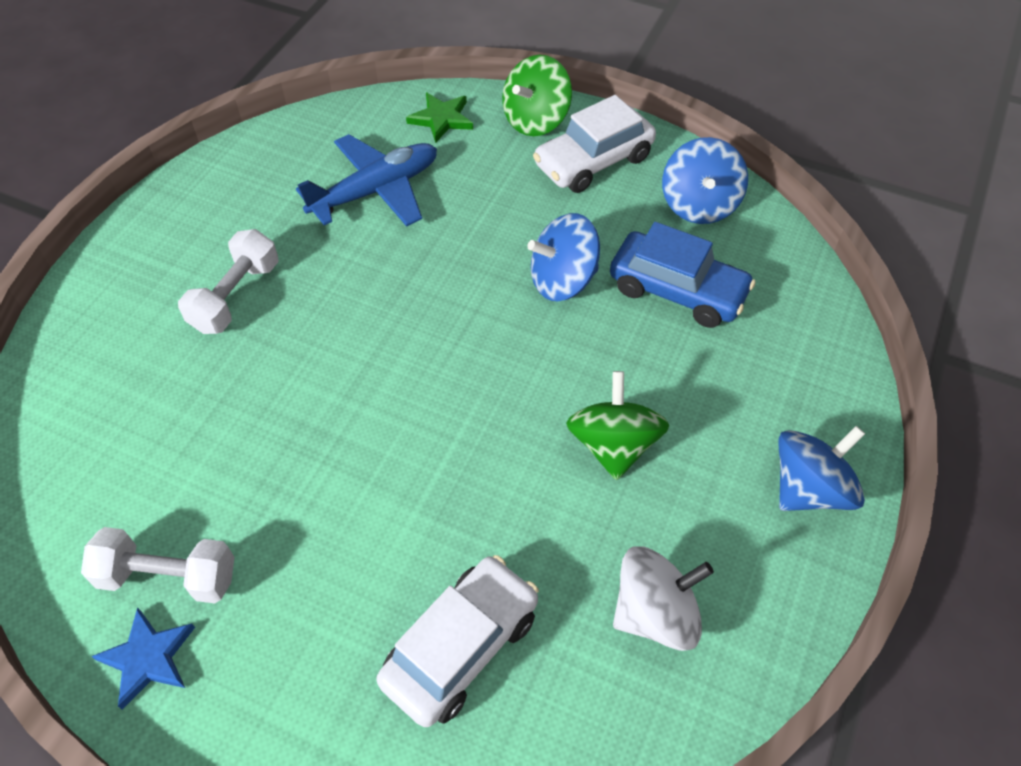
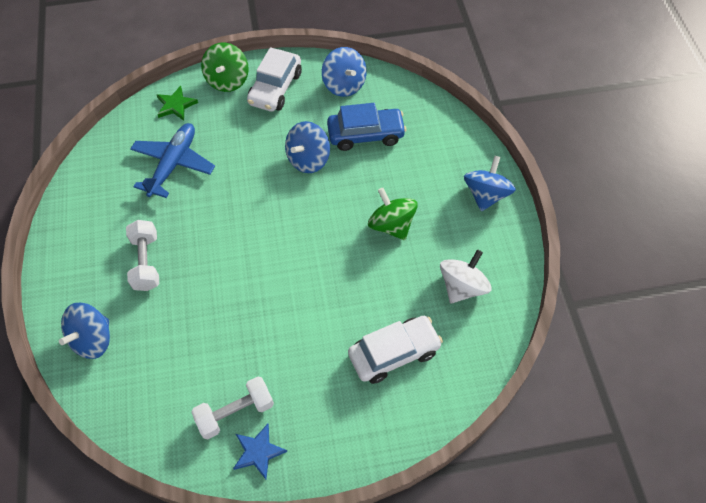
camera: 35 degrees left, 5 degrees up
white car [376,555,539,727] -> white car turned 60 degrees clockwise [348,316,443,384]
none -> blue spinning top [59,303,110,359]

